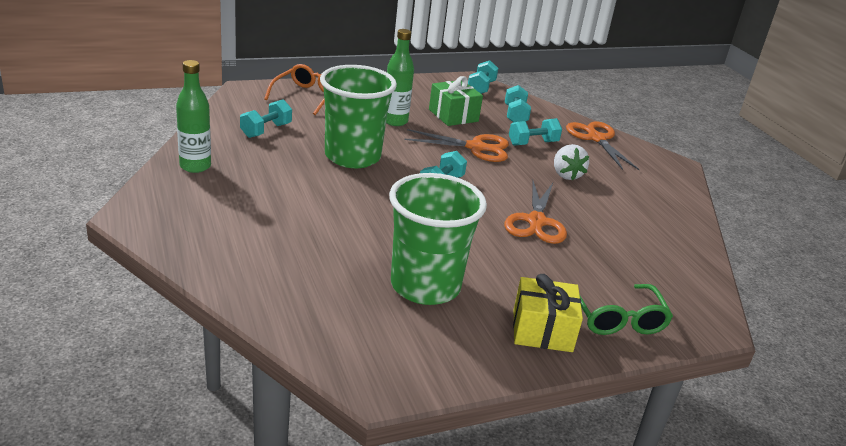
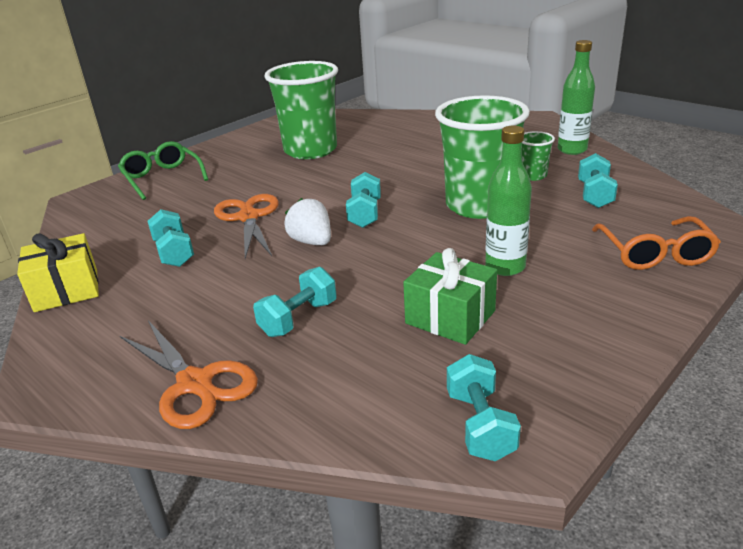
camera: 160 degrees right, 0 degrees up
orange scissors [404,129,509,162] -> none
turquoise dumbbell [505,85,531,122] -> turquoise dumbbell moved to [147,209,194,267]
yellow gift [513,274,583,352] -> yellow gift moved to [17,233,99,312]
white strawberry [554,144,589,181] -> white strawberry moved to [284,198,331,245]
none -> green cup [522,131,555,181]

